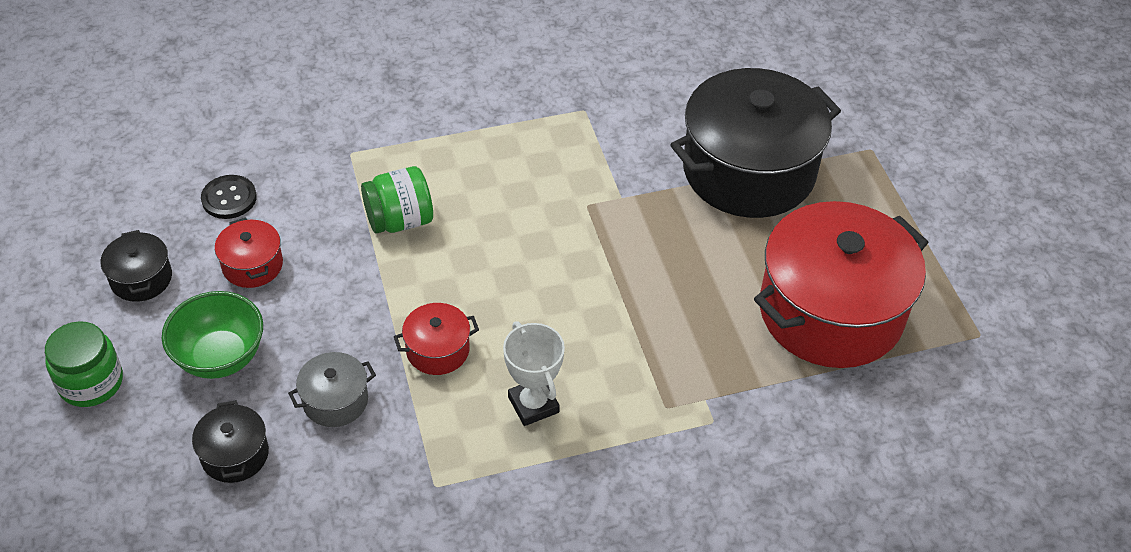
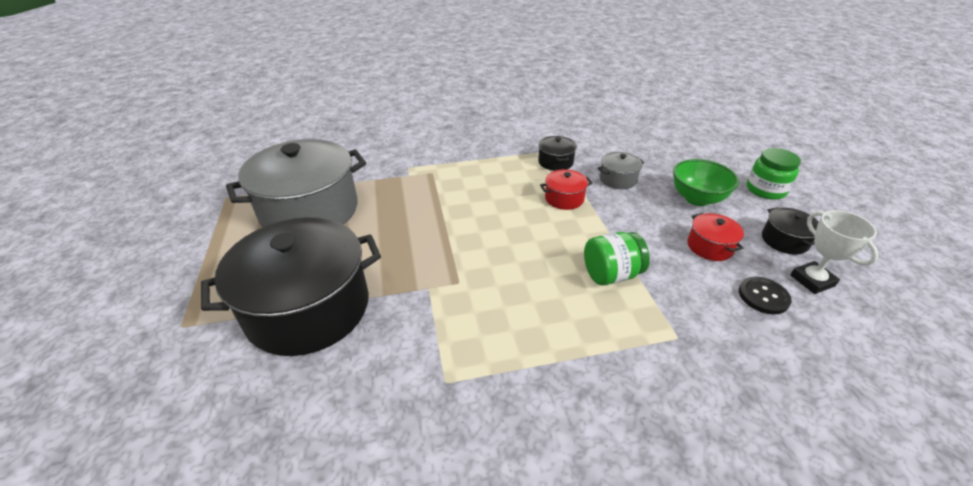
camera: 175 degrees left, 10 degrees down
black pot [192,400,269,483] -> black pot moved to [538,136,577,171]
white trophy [503,321,565,426] -> white trophy moved to [790,210,879,294]
red pot [754,201,929,368] -> grey pot [226,139,366,228]

